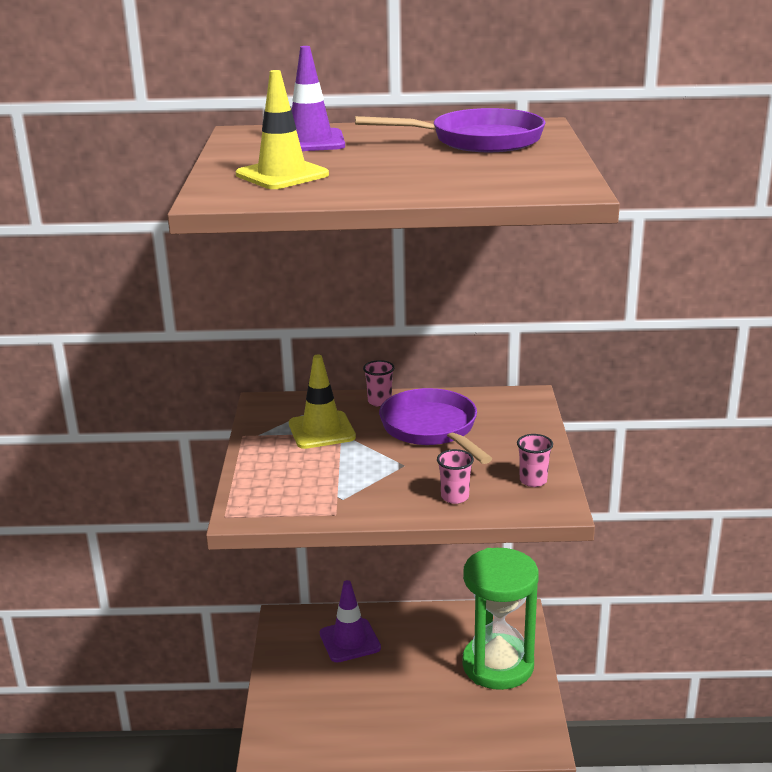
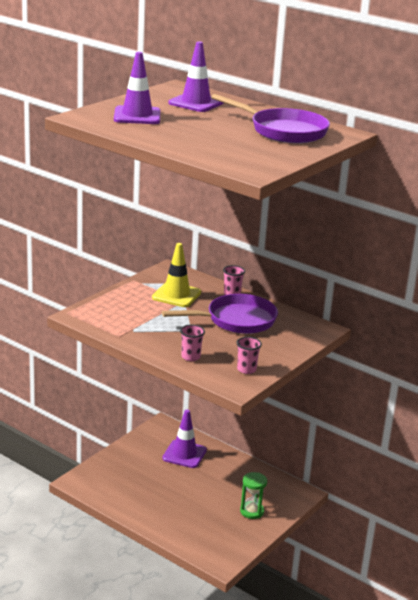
camera: 35 degrees right, 0 degrees up
yellow traffic cone [236,70,329,189] -> purple traffic cone [114,52,160,124]
purple pan [379,388,492,464] -> purple pan turned 60 degrees clockwise [162,294,278,334]
green hourglass [462,548,539,690] -> green hourglass [240,472,267,519], size x0.45

